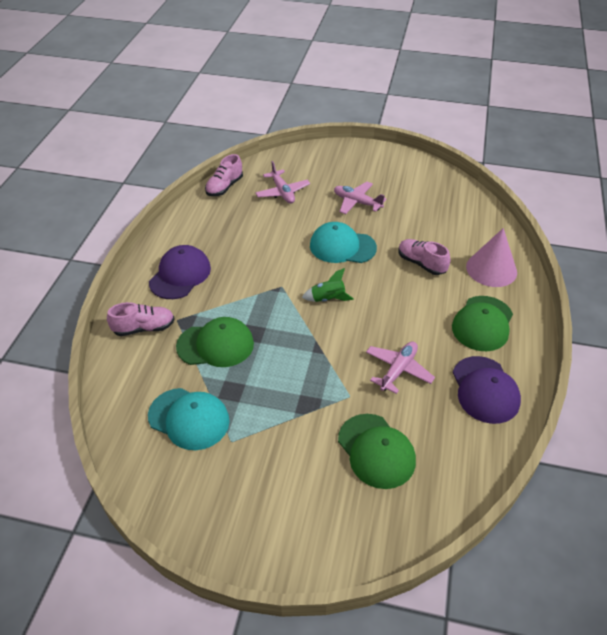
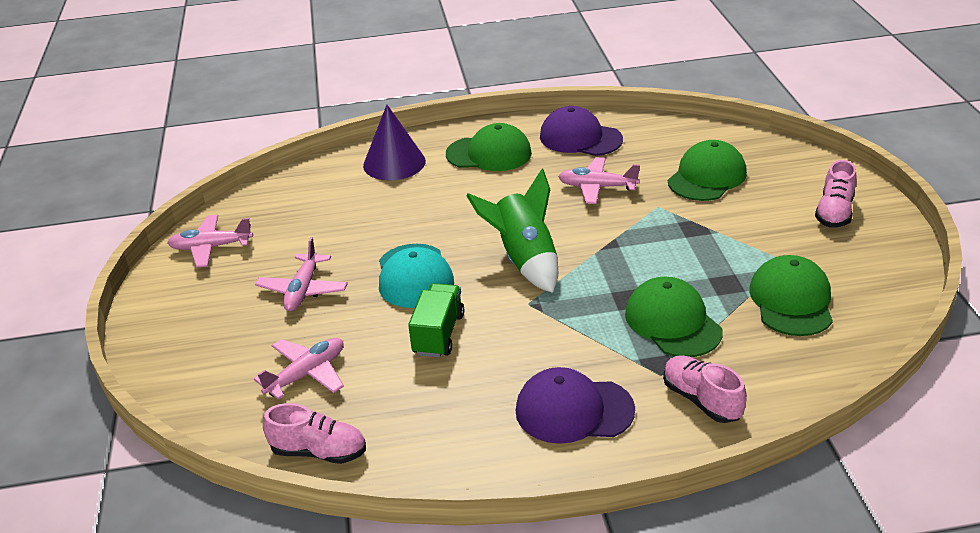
camera: 110 degrees left, 10 degrees down
turquoise cap [148,388,230,450] -> green cap [749,255,833,336]
green rocket [302,268,354,302] -> green rocket [466,169,558,293], size x1.82
pink shoe [399,239,450,275] -> pink shoe moved to [815,160,857,227]
purple cap [453,356,521,424] -> purple cap turned 120 degrees counterclockwise [540,106,623,156]
pink cone [466,228,517,287] -> purple cone [363,105,426,180]
none -> pink plane [167,215,253,268]
none -> green truck [408,283,464,358]

